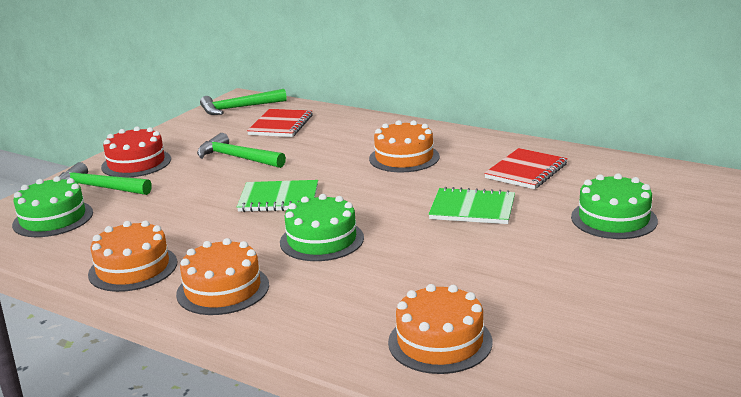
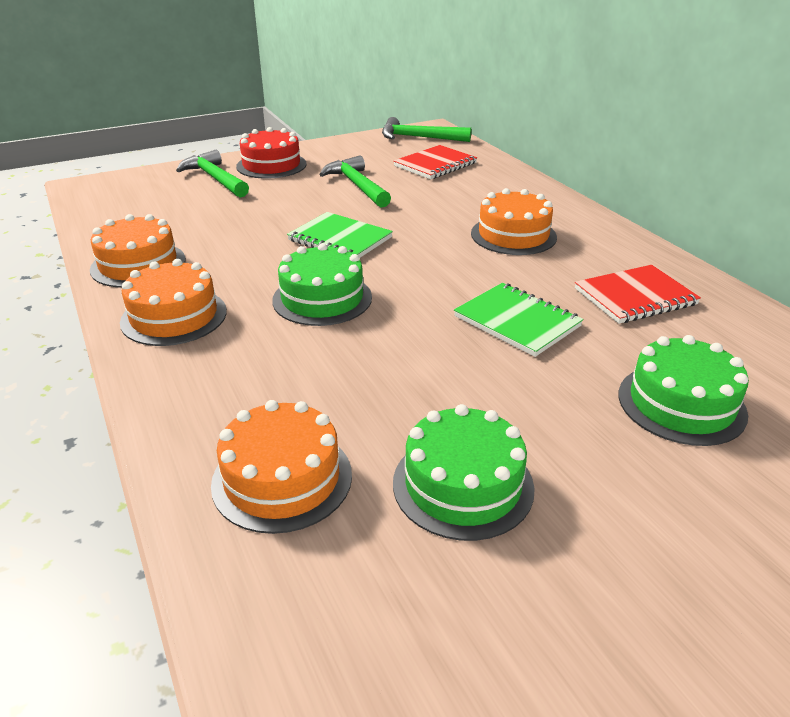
camera: 30 degrees right, 10 degrees up
green cake [12,176,93,237] -> green cake moved to [393,404,535,541]

